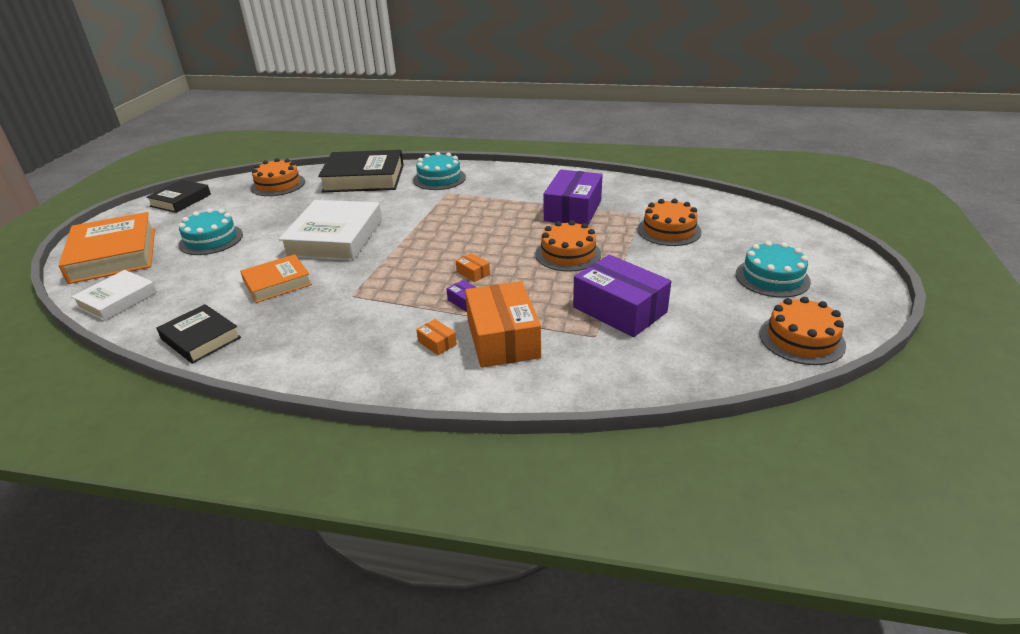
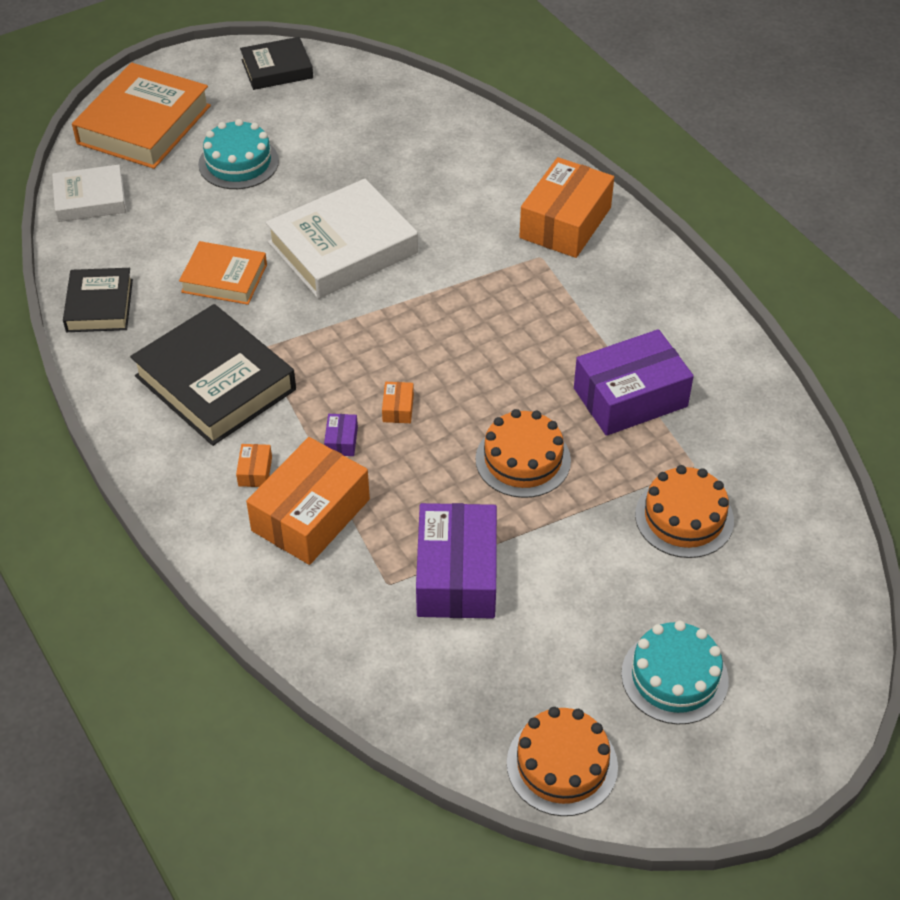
camera: 45 degrees right, 15 degrees up
orange cake [251,158,305,196] -> none
black book [318,150,404,192] -> black book moved to [130,304,296,446]
turquoise cake [413,152,466,190] -> orange box [519,157,614,258]

